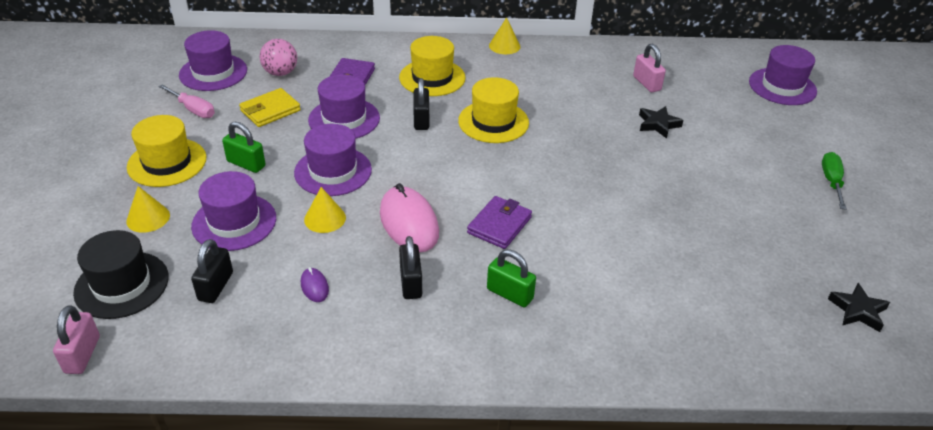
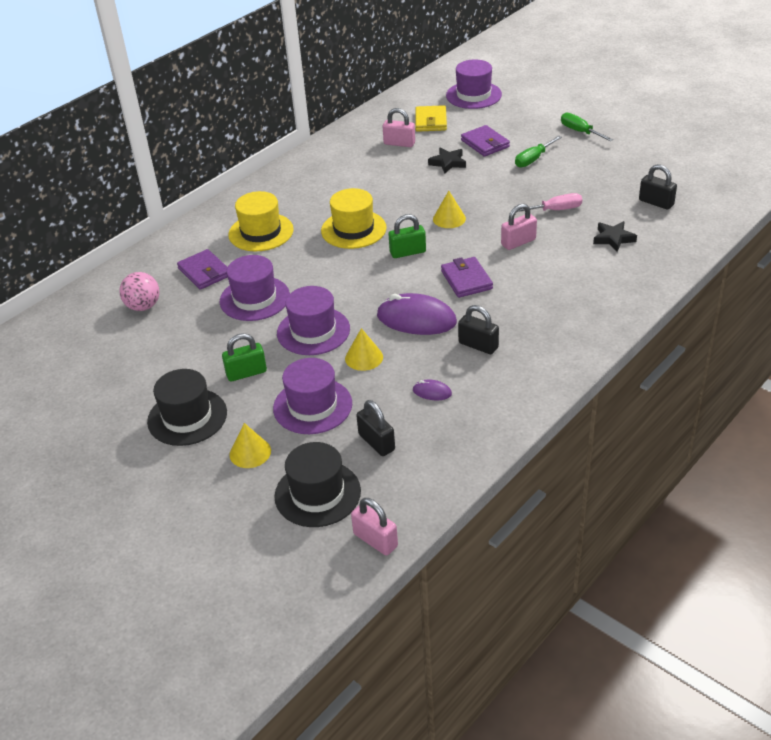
camera: 45 degrees left, 0 degrees up
yellow hat [127,115,206,187] -> black hat [147,369,227,446]
pink screwdriver [158,84,215,118] -> pink screwdriver moved to [518,193,582,212]
purple hat [179,30,247,91] -> none
yellow wallet [239,88,301,127] -> yellow wallet moved to [415,105,447,132]
pink mouse [380,183,439,252] -> purple mouse [377,293,457,335]
black padlock [413,78,429,130] -> black padlock moved to [639,164,677,210]
green padlock [487,249,536,307] -> green padlock moved to [389,214,426,258]
yellow cone [489,17,520,54] -> yellow cone moved to [433,191,466,228]
black star [828,283,890,332] -> black star moved to [593,221,637,252]
none -> purple wallet [461,125,510,157]
none -> pink padlock [501,203,537,250]
none -> green screwdriver [515,136,562,168]

